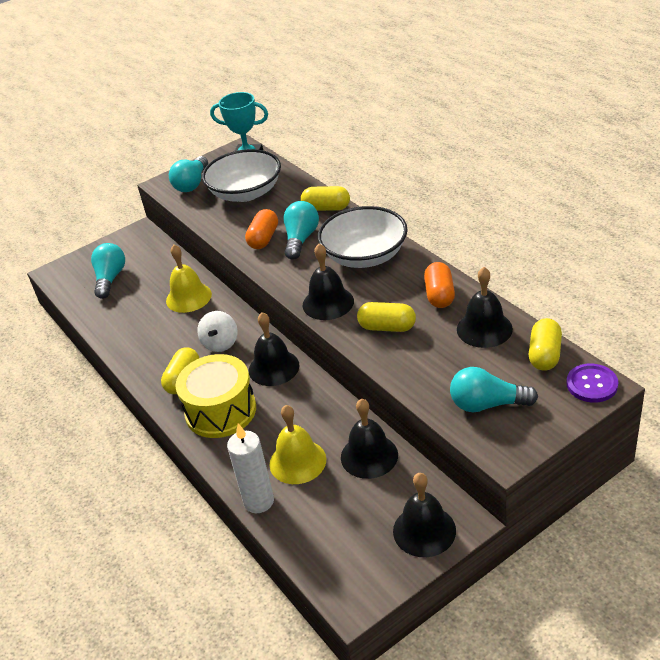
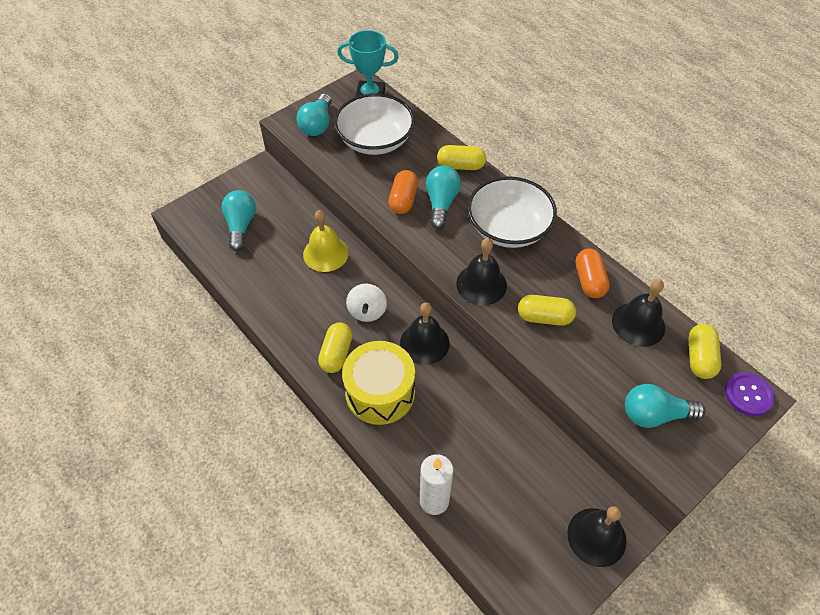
camera: 10 degrees left, 15 degrees up
yellow bell [269,405,326,484] -> none
black bell [341,399,398,479] -> none

